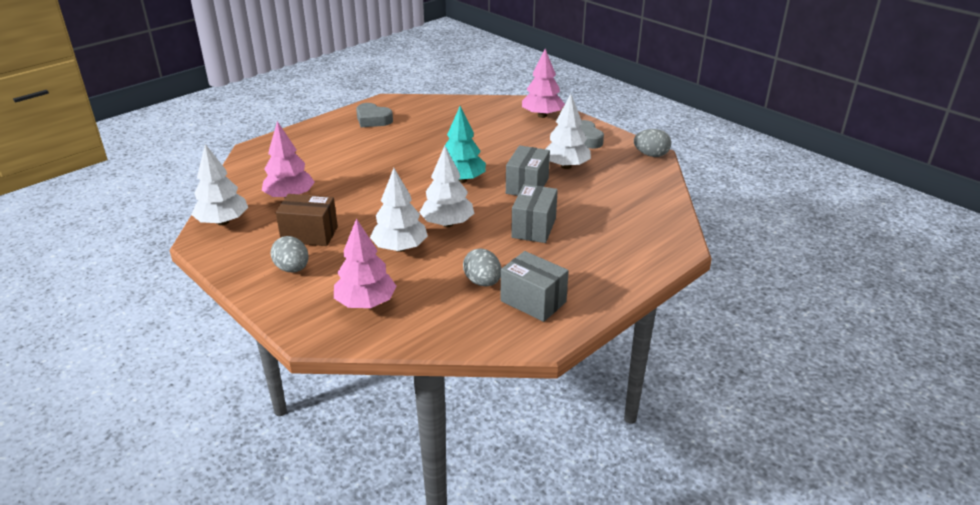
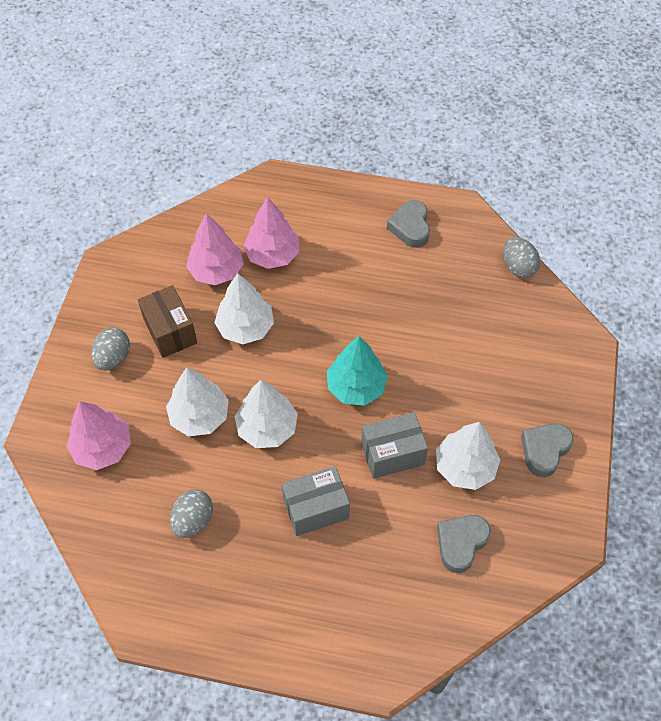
camera: 55 degrees right, 25 degrees up
white tree [191,144,248,226] -> white tree moved to [214,273,274,344]
grey box [501,251,569,322] -> none
pink tree [522,49,565,118] -> pink tree moved to [243,197,300,269]
grey egg [634,129,671,157] -> grey egg moved to [503,237,540,278]
none -> grey heart [437,515,491,573]

